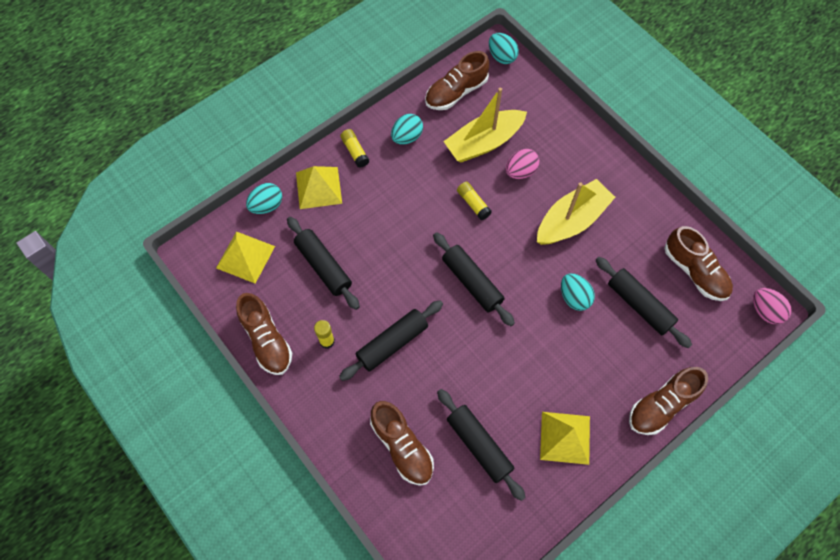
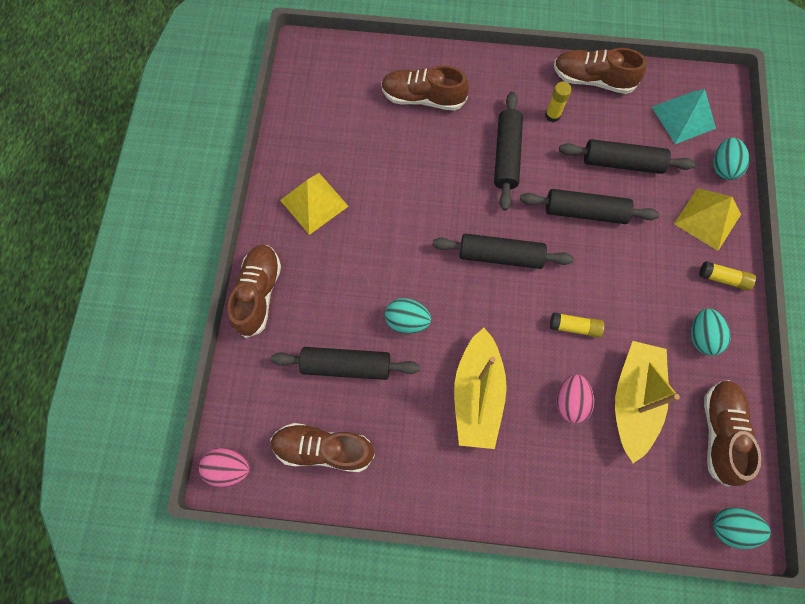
camera: 135 degrees right, 5 degrees up
yellow pyramid [216,231,275,284] -> turquoise pyramid [652,89,716,144]
black rolling pin [437,389,526,501] -> black rolling pin moved to [520,189,659,224]

